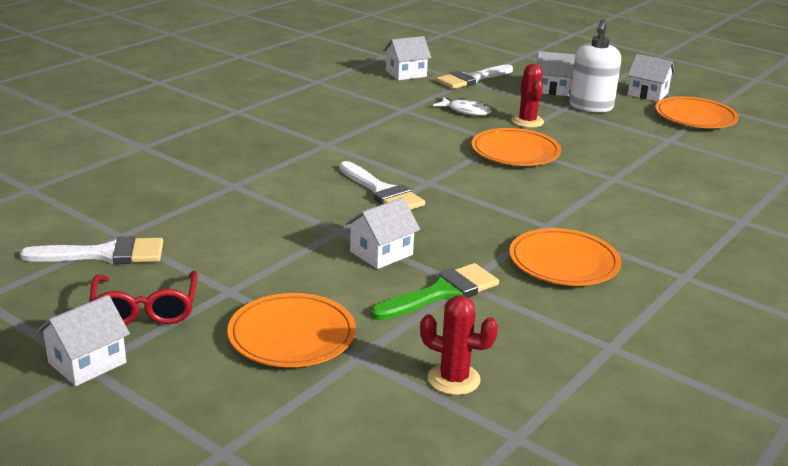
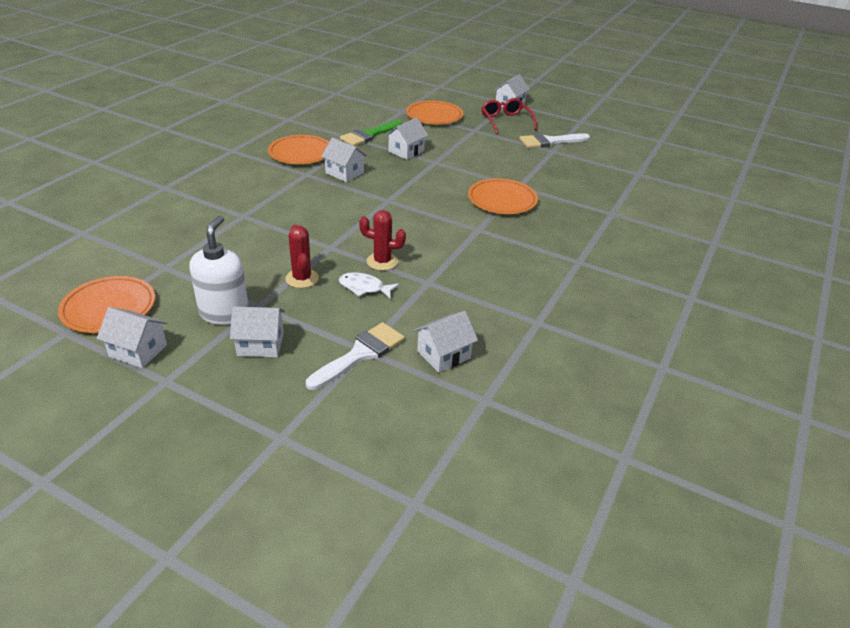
camera: 170 degrees right, 10 degrees up
white brush [339,161,425,210] -> none
red cactus [420,295,498,395] -> red cactus moved to [359,210,406,271]
orange plate [471,128,561,166] -> orange plate moved to [468,178,538,214]
none -> white house [321,137,367,182]

